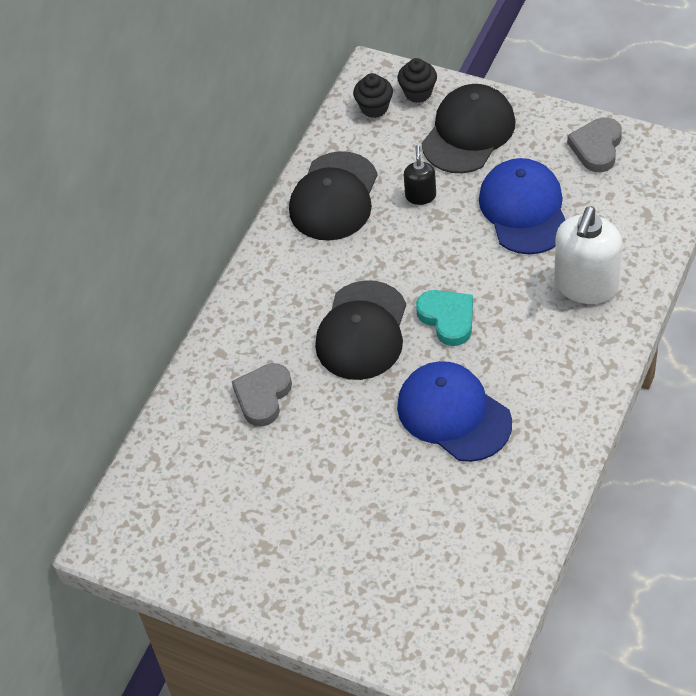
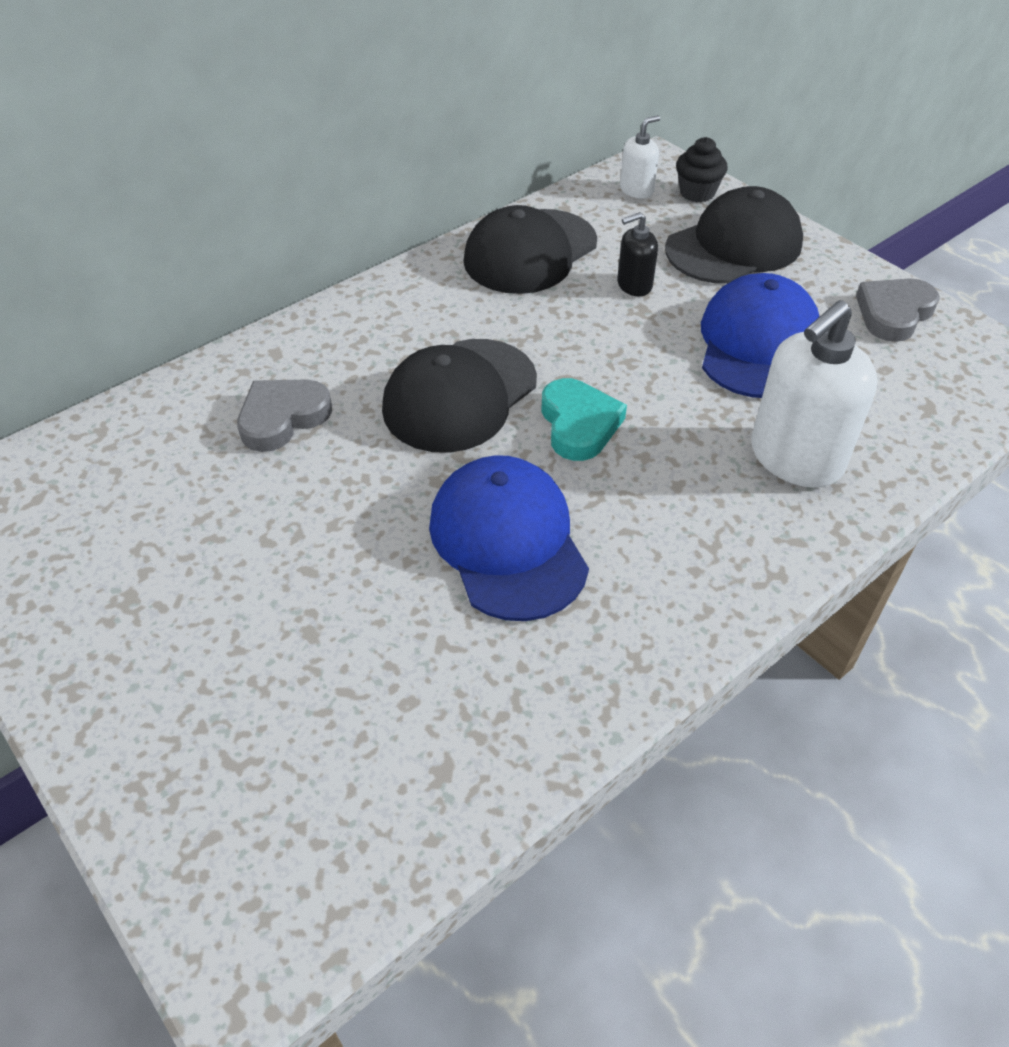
camera: 20 degrees right, 5 degrees down
black cupcake [353,73,393,118] -> white soap dispenser [620,115,660,199]
black soap dispenser [404,145,436,205] -> black soap dispenser turned 135 degrees counterclockwise [617,212,658,296]

